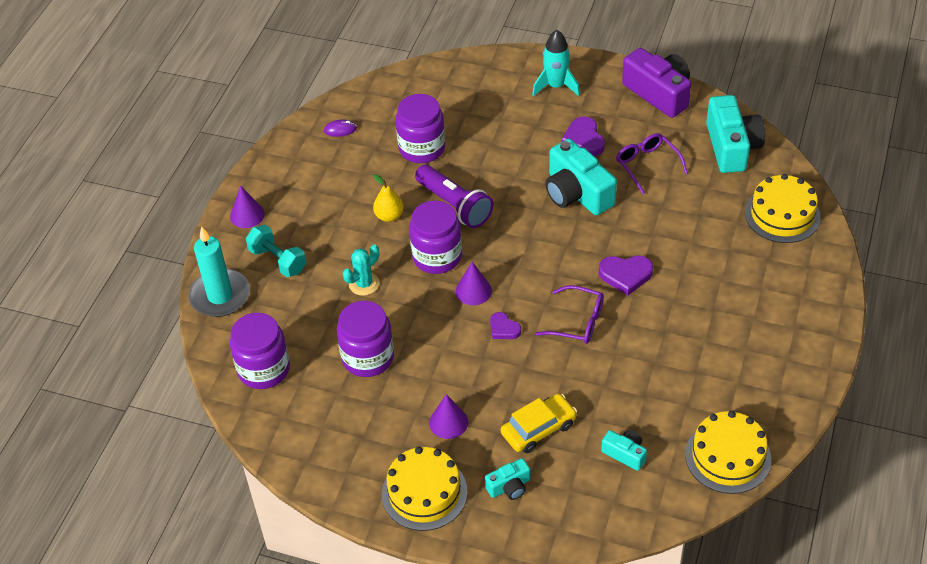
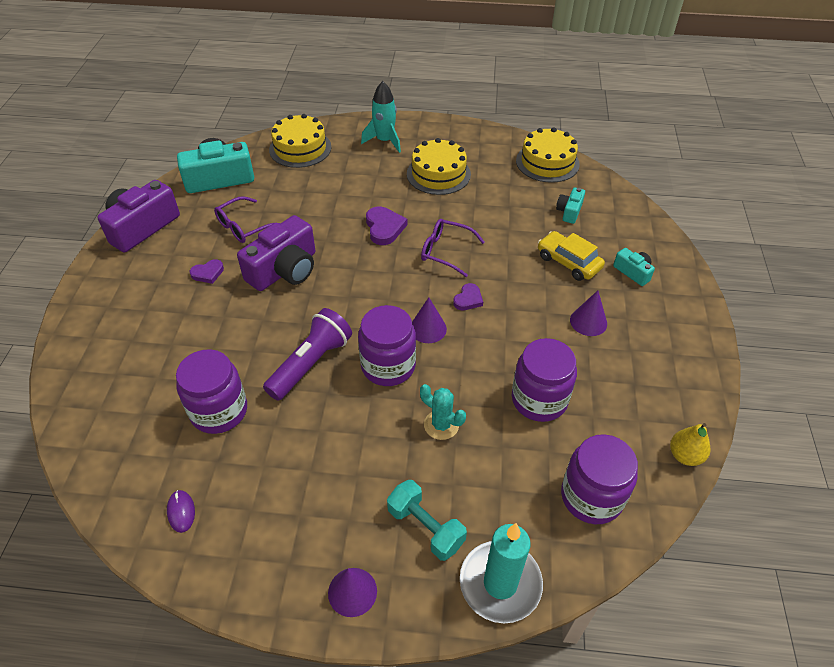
camera: 105 degrees left, 0 degrees up
turquoise dumbbell [246,225,306,277] -> turquoise dumbbell turned 75 degrees counterclockwise [387,480,467,561]
yellow pear [373,174,404,222] -> yellow pear moved to [670,423,710,466]
yellow cake [382,447,468,531] -> yellow cake moved to [407,138,471,195]
turquoise rocket [532,30,580,96] -> turquoise rocket moved to [361,81,401,153]
purple glasses [536,285,604,344] -> purple glasses turned 75 degrees counterclockwise [421,219,485,277]
turquoise camera [545,139,617,215] -> purple camera [237,215,315,291]
purple heart [561,116,605,157] -> purple heart [190,259,224,284], size x0.64

